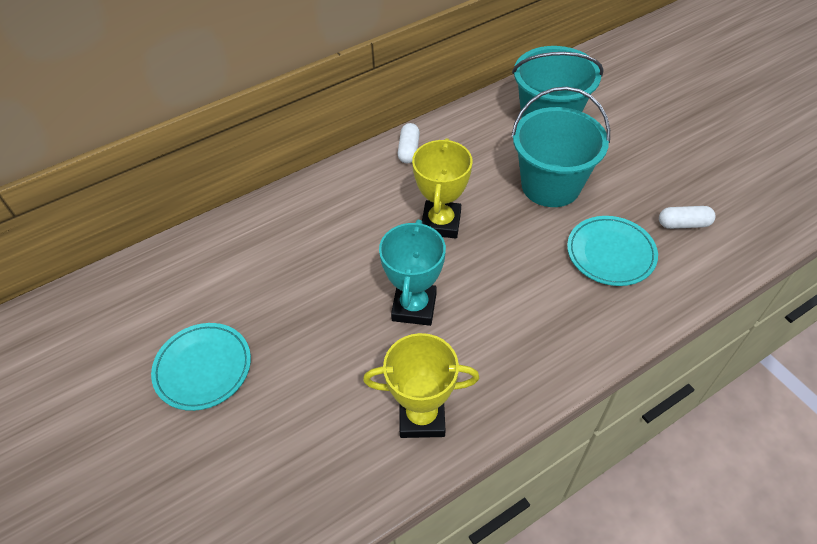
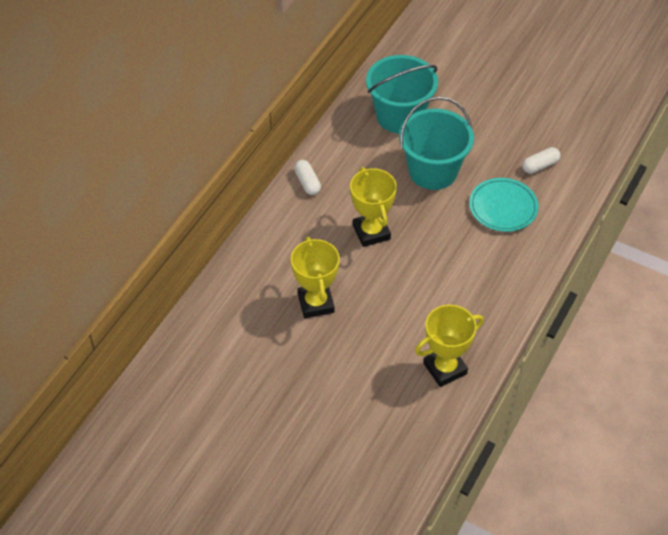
camera: 30 degrees left, 0 degrees up
turquoise plate [151,323,251,411] -> none
turquoise trophy [379,220,446,326] -> none
none -> yellow trophy [291,237,340,318]

